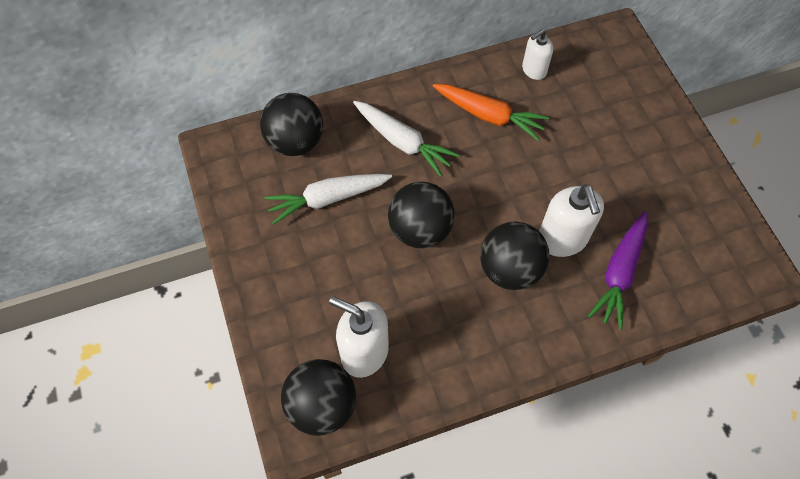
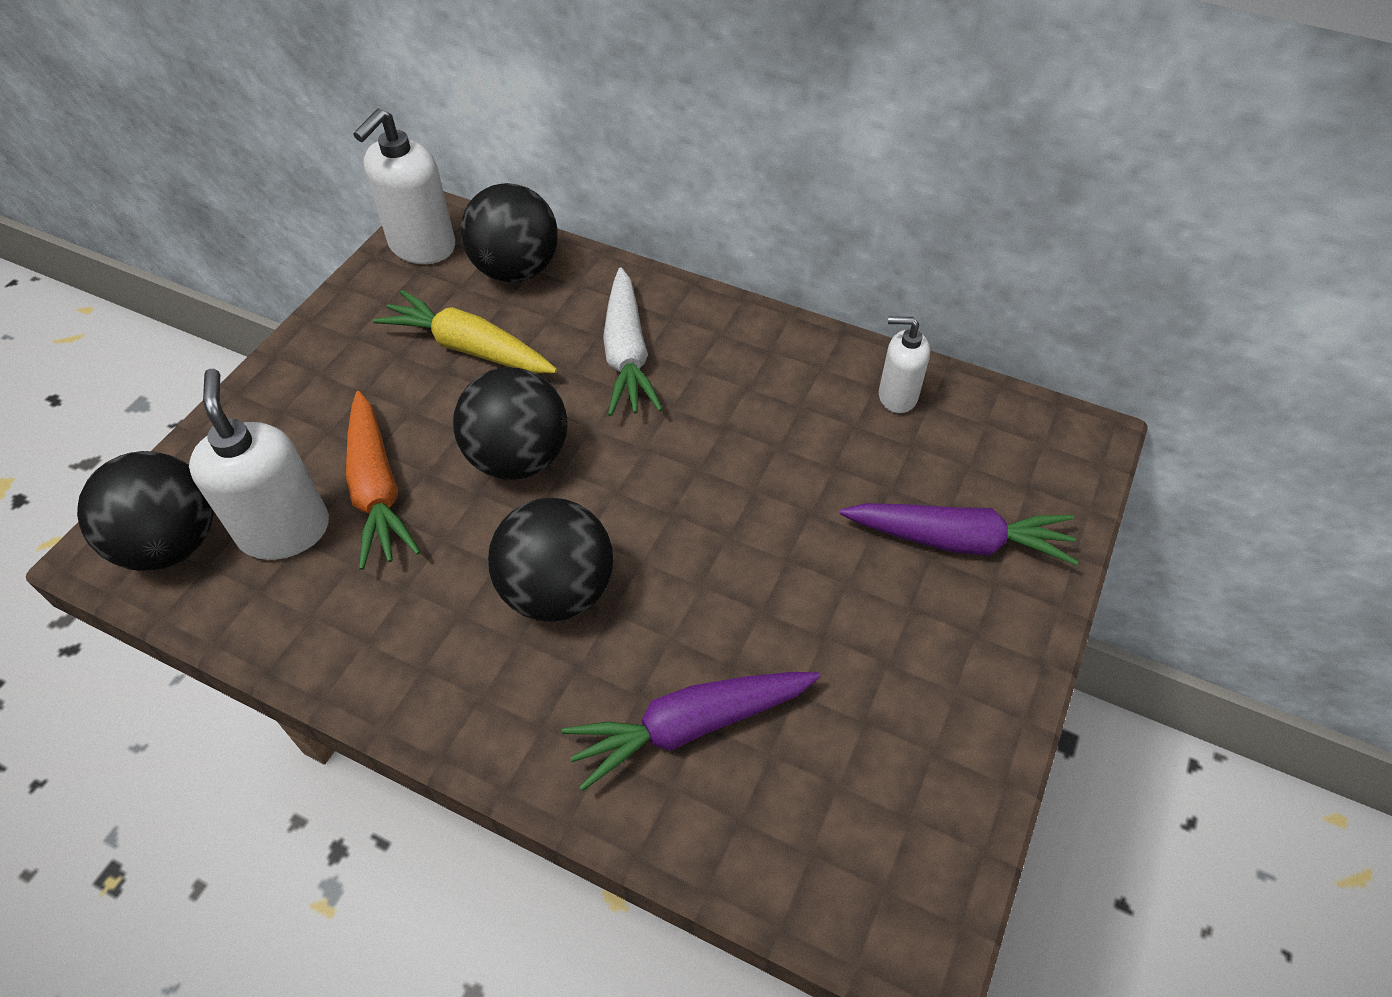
camera: 45 degrees right, 10 degrees down
white carrot [264,174,392,225] -> yellow carrot [373,290,557,373]
orange carrot [433,84,550,141] -> orange carrot moved to [346,391,421,570]
white soap dispenser [539,184,604,257] -> white soap dispenser moved to [353,109,455,264]
none -> purple carrot [840,503,1079,565]

